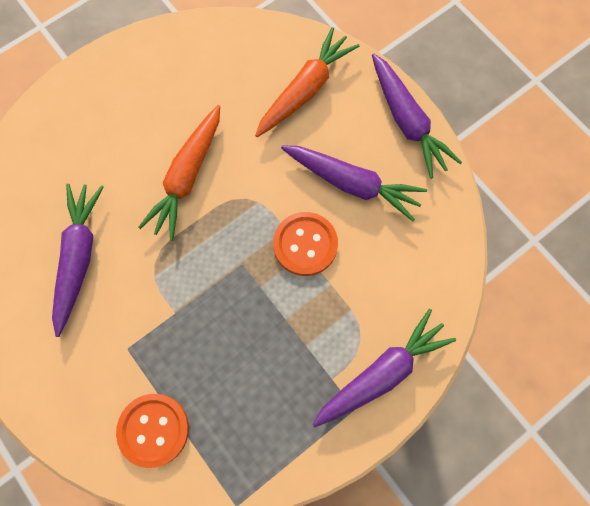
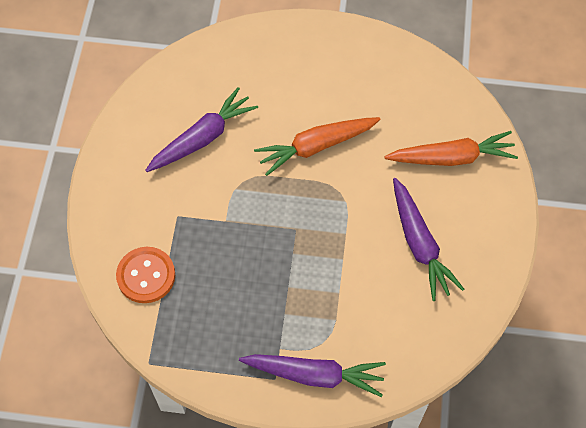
camera: 45 degrees right, 10 degrees down
orange button [273,212,338,276] -> none
purple carrot [372,53,462,179] -> none

